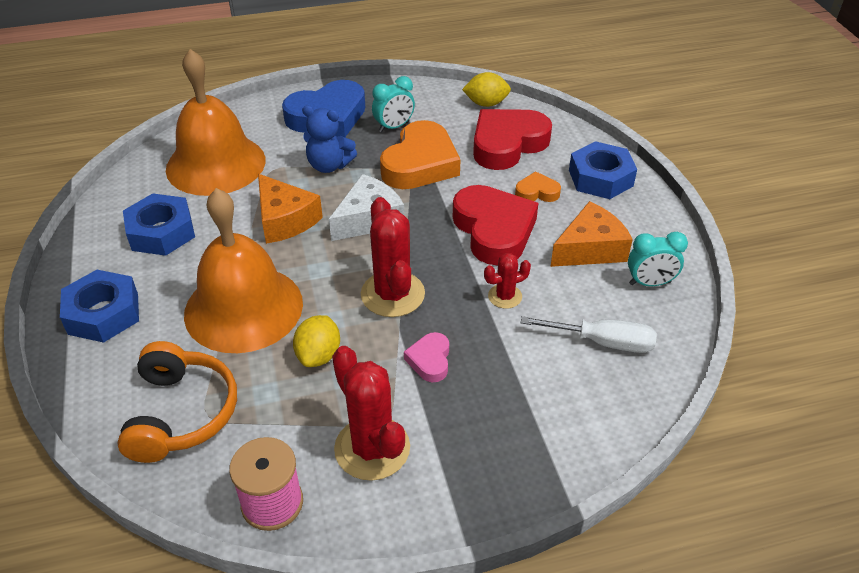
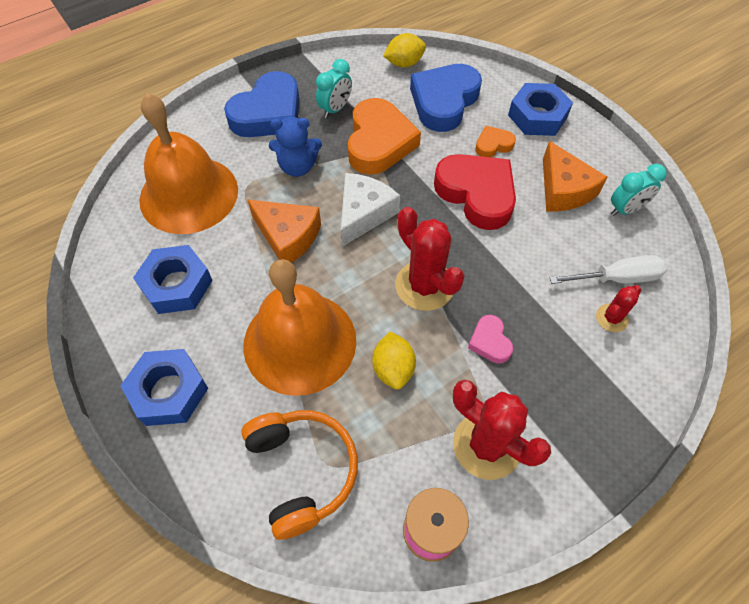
camera: 20 degrees left, 15 degrees up
red heart [473,109,552,170] -> blue heart [410,64,482,132]
red cactus [484,253,531,309] -> red cactus moved to [596,285,641,332]
orange cheese [550,201,633,267] -> orange cheese turned 120 degrees clockwise [543,141,607,211]

